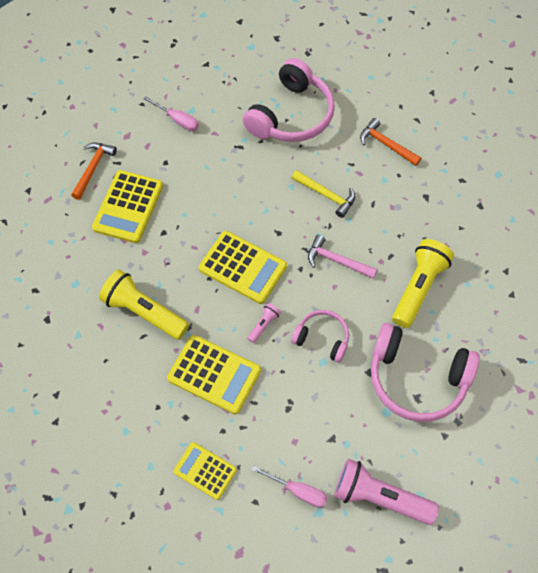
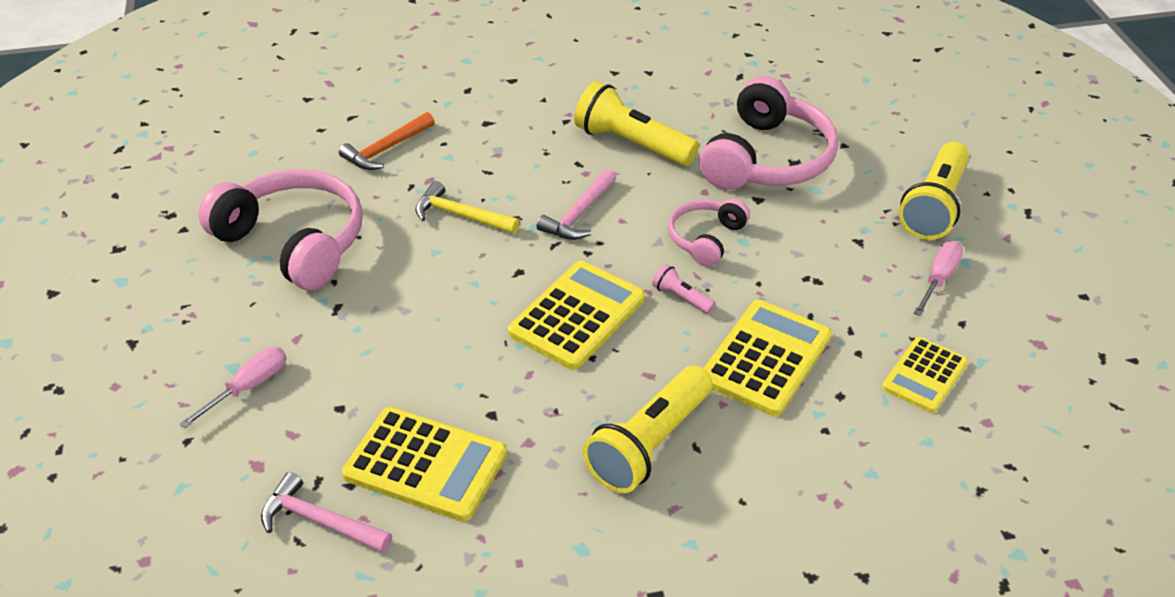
camera: 85 degrees left, 20 degrees down
orange hammer [71,142,117,200] -> pink hammer [261,472,392,553]
yellow hammer [292,170,355,218] -> yellow hammer turned 105 degrees counterclockwise [415,181,519,234]
pink flashlight [334,459,439,525] -> yellow flashlight [899,142,969,240]

